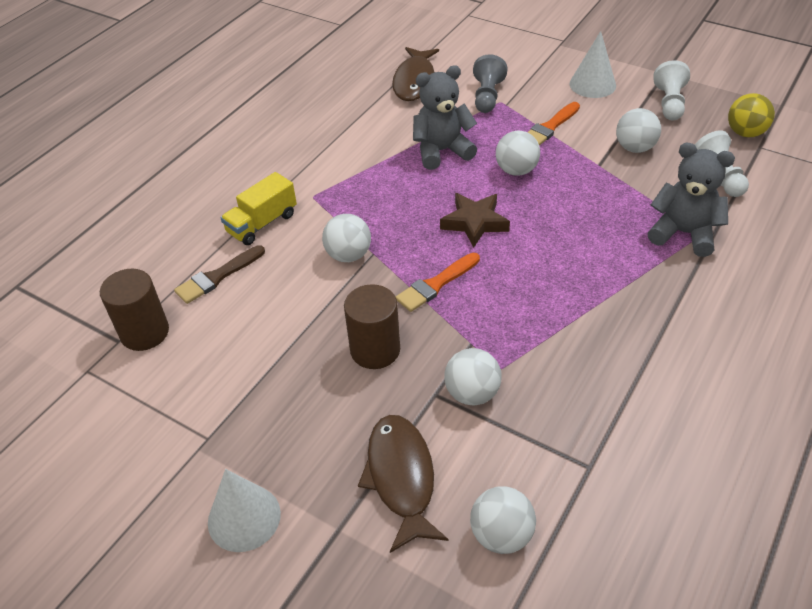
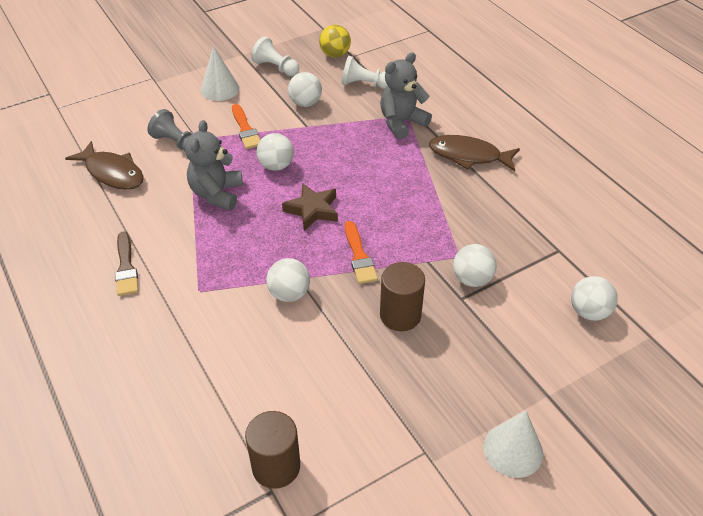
camera: 65 degrees left, 0 degrees up
brown brush [174,245,265,304] -> brown brush moved to [115,231,139,296]
yellow truck [220,172,297,245] -> none
brown fish [358,415,449,553] -> brown fish moved to [429,135,520,171]

